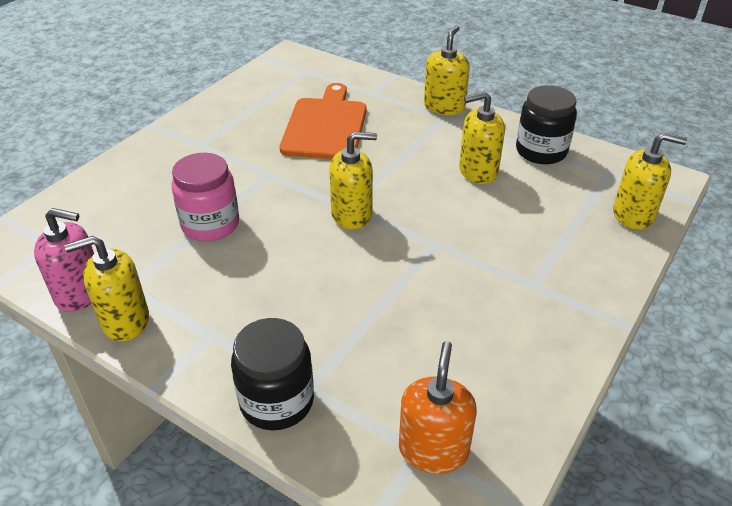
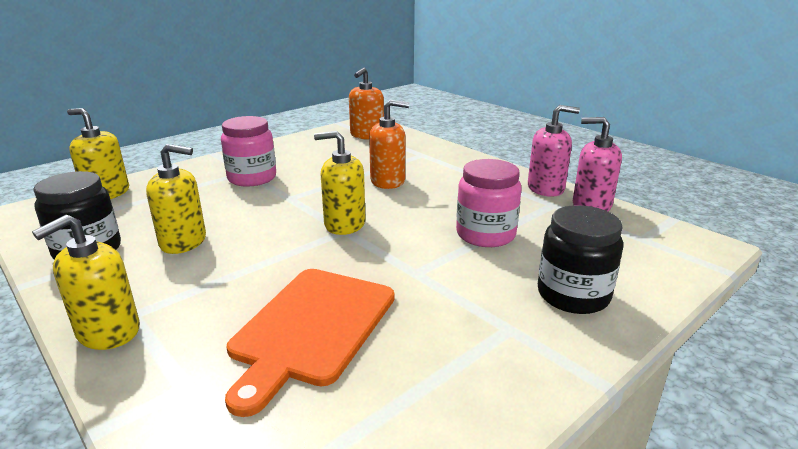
camera: 165 degrees left, 15 degrees down
yellow soap dispenser [64,236,149,341] -> pink soap dispenser [528,105,580,197]
black jar [231,318,314,430] -> black jar moved to [538,205,623,314]
none -> pink jar [221,116,276,187]
none -> orange soap dispenser [369,100,409,189]

